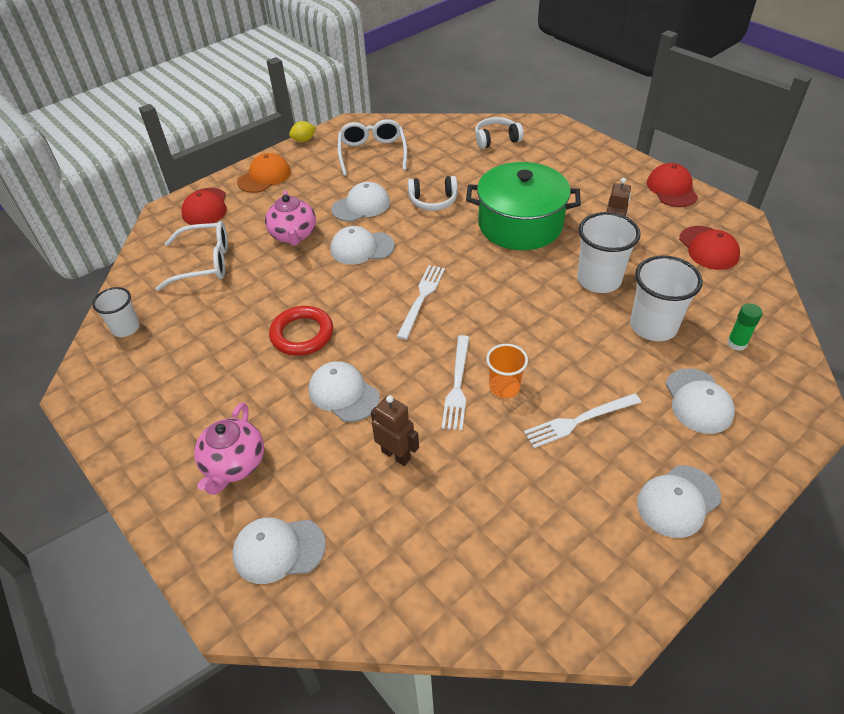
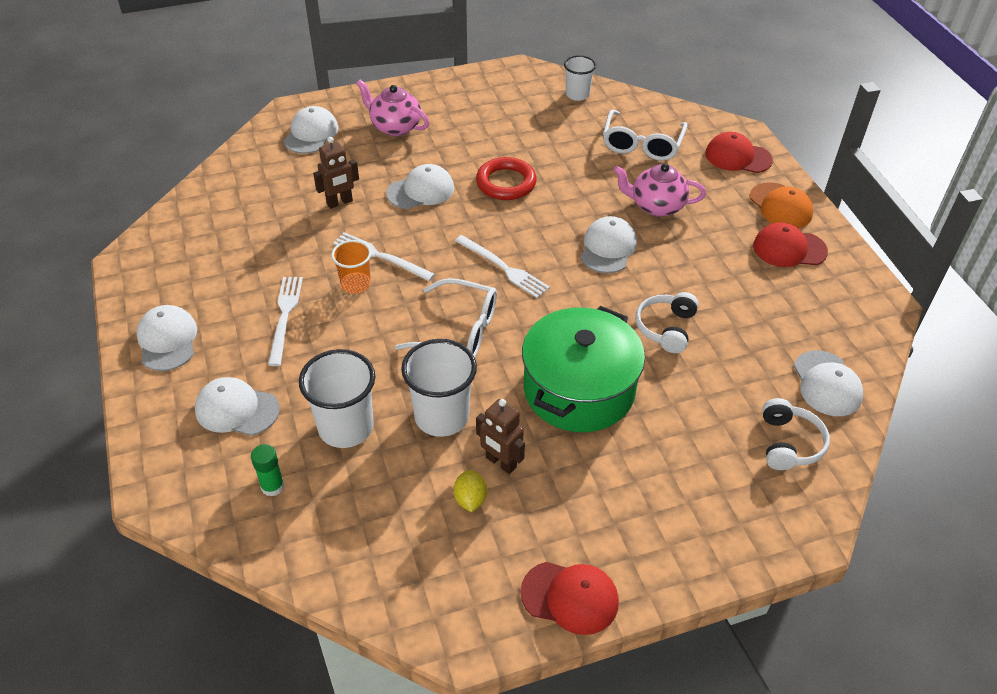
camera: 110 degrees right, 0 degrees up
yellow lemon [289,121,316,142] -> yellow lemon moved to [453,470,487,512]
white cap [332,182,390,222] -> white cap moved to [794,350,863,416]
white glasses [338,119,407,176] -> white glasses moved to [395,278,497,357]
red cap [679,226,740,270] -> red cap moved to [753,222,828,267]

